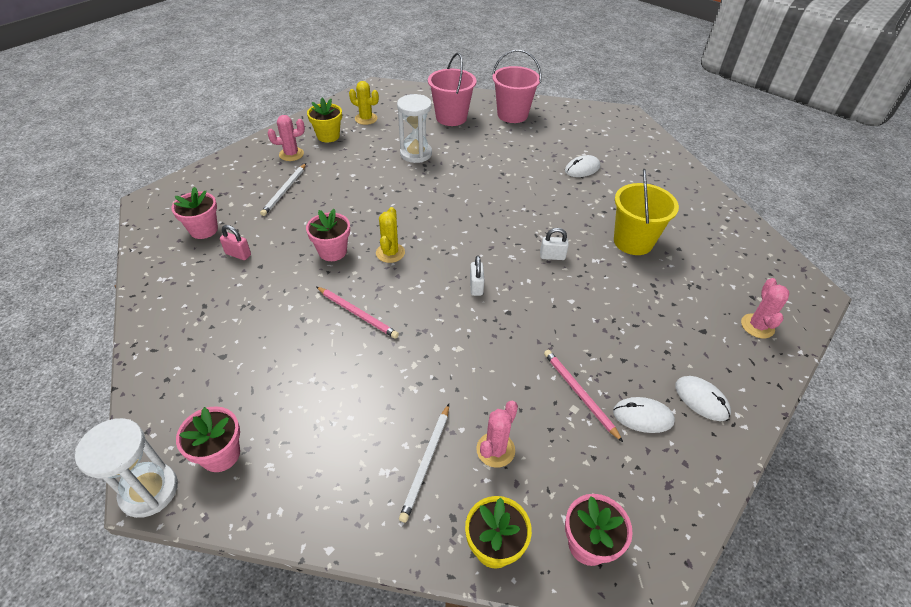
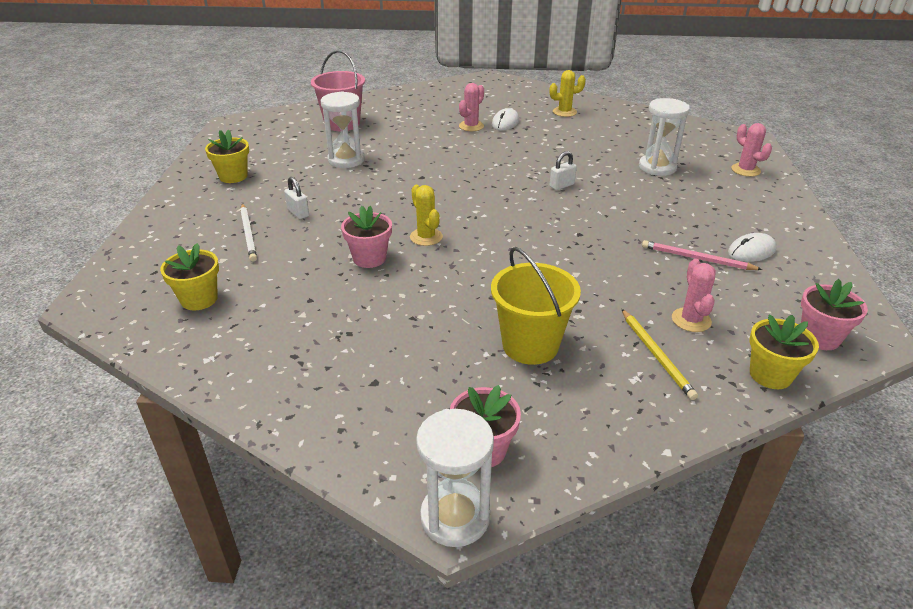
camera: 35 degrees left, 10 degrees down
pink flower pot [171,187,218,239] -> yellow flower pot [160,243,219,310]
pink padlock [220,225,251,260] -> none
pink cactus [267,115,305,161] -> pink cactus moved to [459,83,484,131]
pink pencil [317,287,399,339] -> none
yellow cactus [349,81,379,125] -> yellow cactus moved to [549,70,586,117]
white pencil [399,404,449,523] -> yellow pencil [622,309,698,400]
white padlock [470,256,484,296] -> white padlock moved to [284,177,309,219]
pink bucket [492,50,542,123] -> none
yellow bucket [614,169,679,255] -> yellow bucket moved to [491,247,581,365]
white mouse [675,376,731,421] -> none
none -> white hourglass [639,98,690,176]

